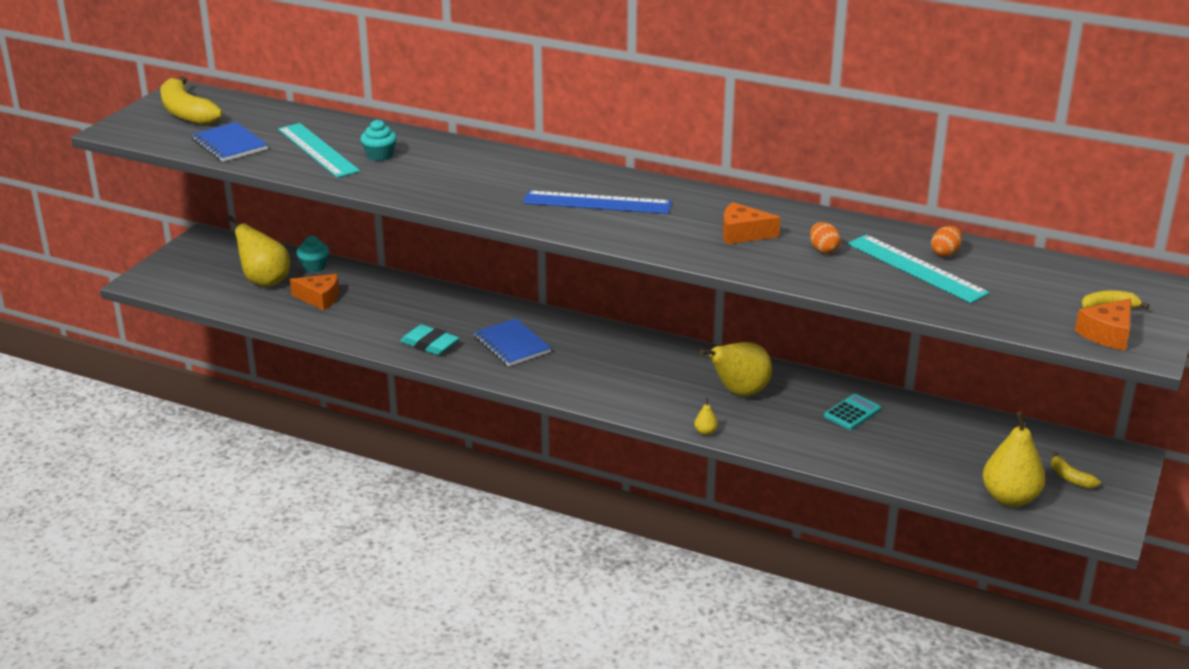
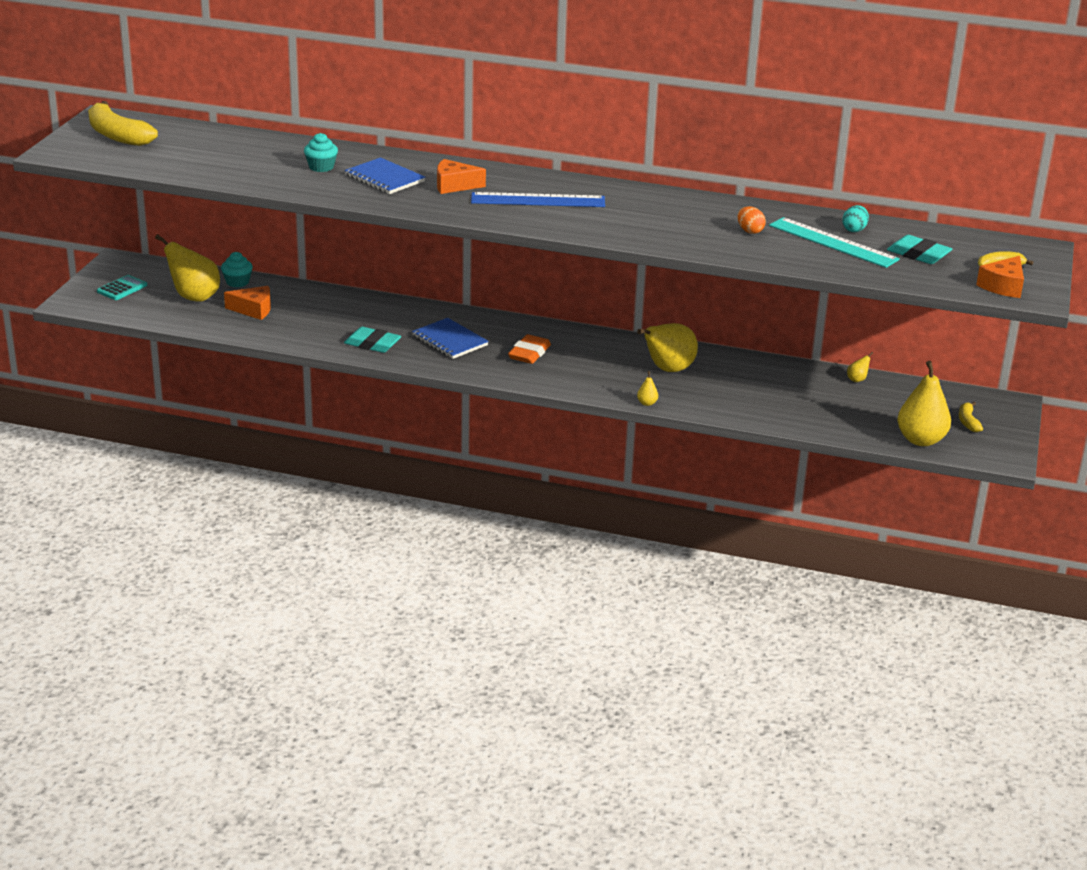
camera: 10 degrees left, 0 degrees up
blue notebook [191,122,268,162] -> blue notebook moved to [345,157,425,194]
turquoise ruler [278,123,360,178] -> none
orange cheese [723,202,781,244] -> orange cheese moved to [437,159,486,194]
turquoise calculator [824,394,881,430] -> turquoise calculator moved to [97,275,147,300]
orange egg [931,226,962,257] -> turquoise egg [842,205,869,232]
yellow banana [1051,452,1101,488] -> yellow banana turned 45 degrees clockwise [959,402,983,432]
none -> orange eraser [508,334,551,364]
none -> yellow pear [847,352,873,382]
none -> turquoise eraser [887,235,952,264]

